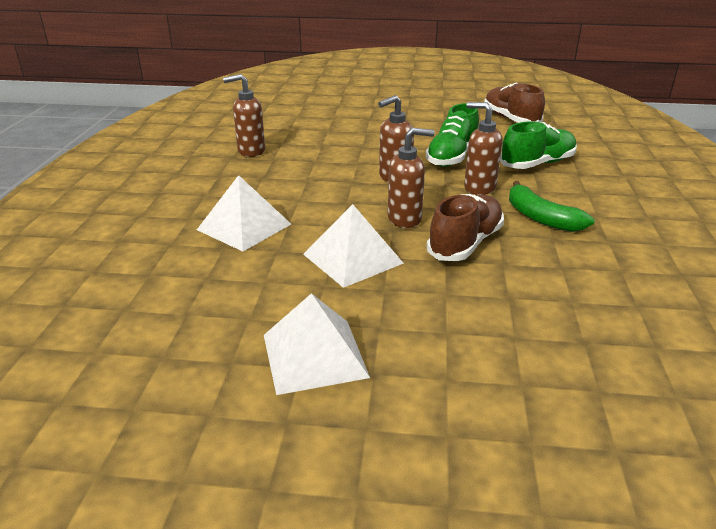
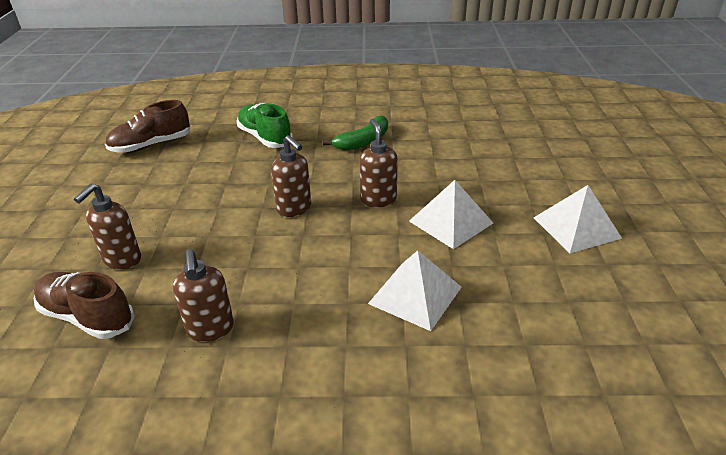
camera: 95 degrees left, 5 degrees up
green shoe [426,103,479,167] -> none
brown shoe [427,194,504,261] -> brown shoe moved to [33,272,135,339]
brown soap dispenser [464,102,503,195] -> brown soap dispenser moved to [74,183,141,270]

